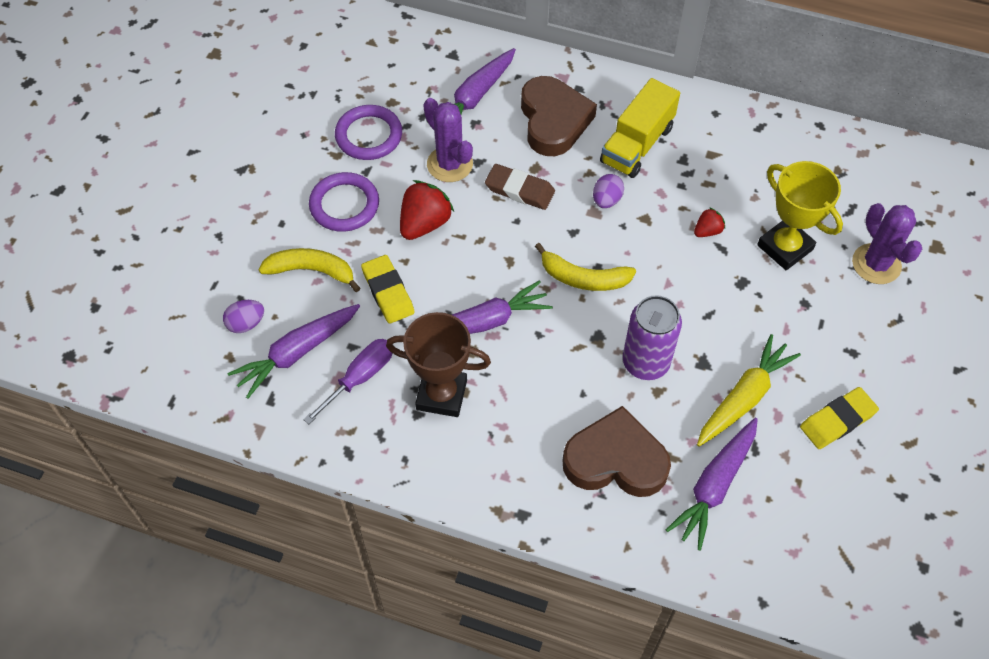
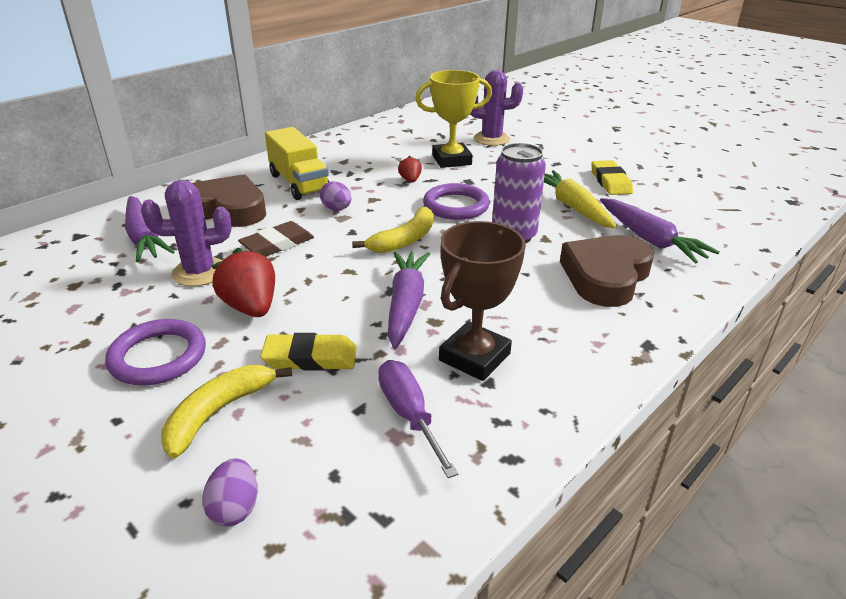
camera: 65 degrees left, 25 degrees down
purple carrot [227,304,360,399] -> none
purple ring [335,105,402,160] -> purple ring moved to [423,183,490,220]

